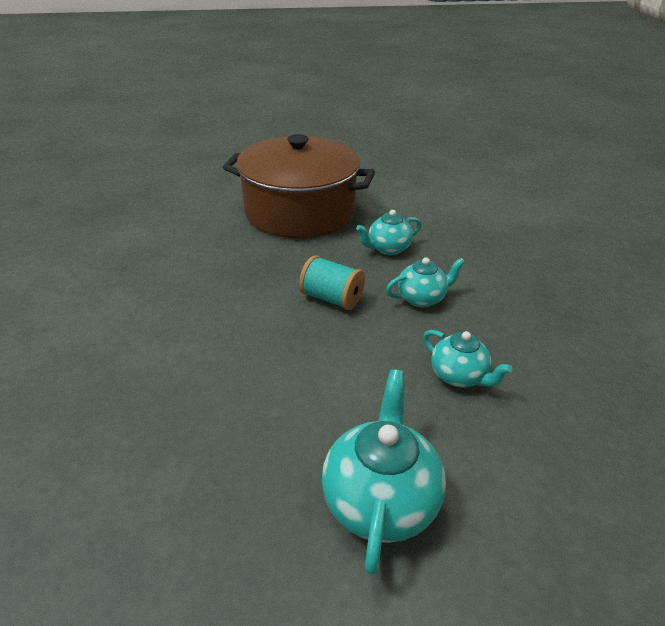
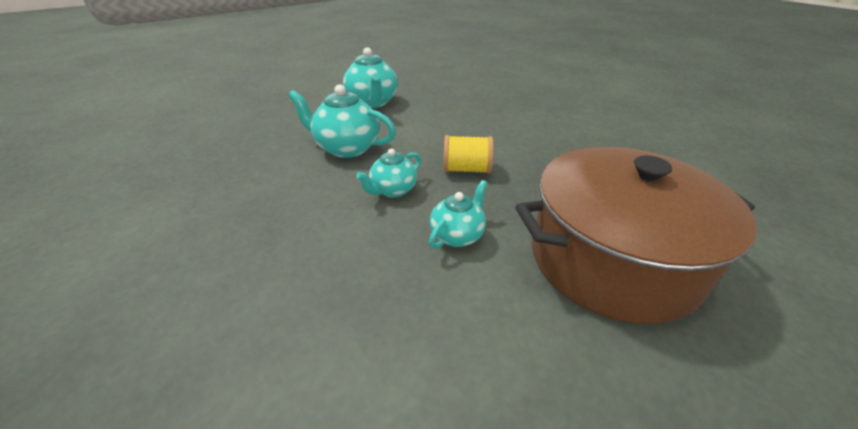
camera: 155 degrees right, 0 degrees up
turquoise spool [299,255,365,310] -> yellow spool [443,135,494,174]
turquoise teapot [423,330,512,387] -> turquoise teapot [288,84,396,158], size x1.63

